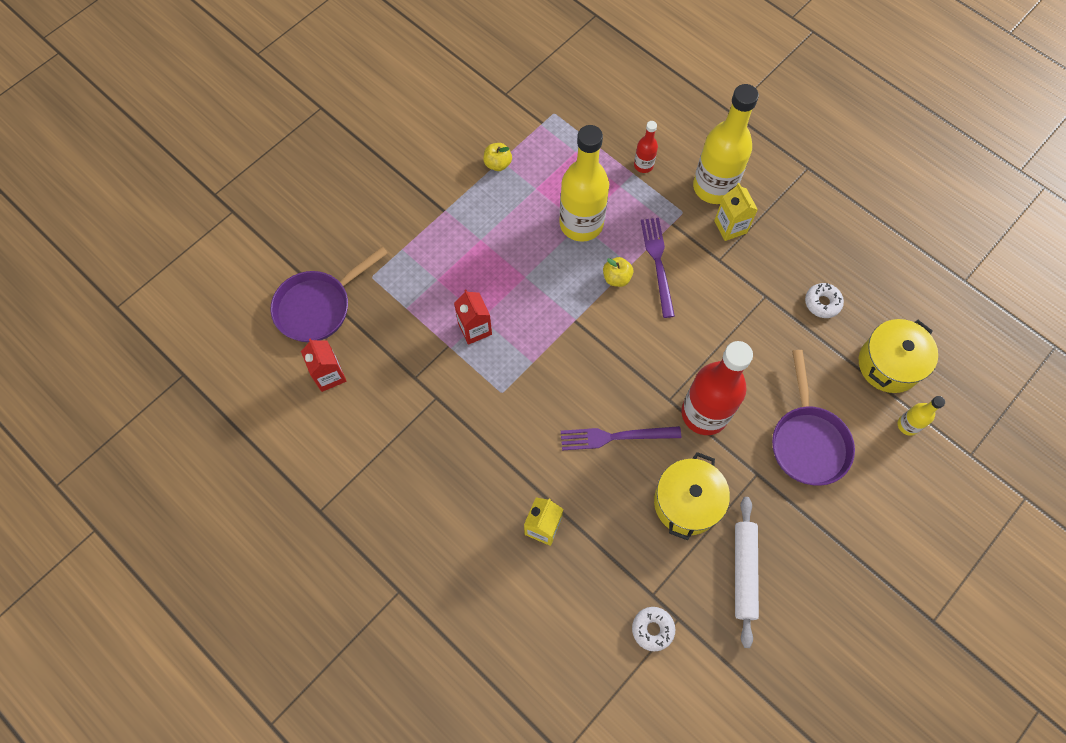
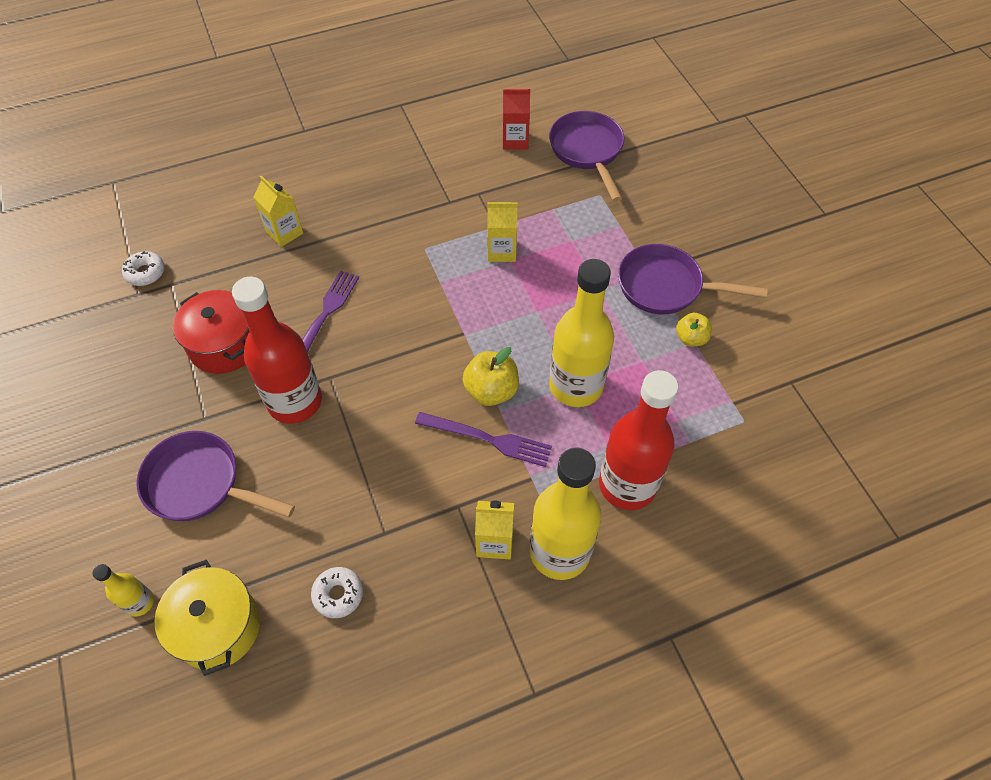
camera: 115 degrees right, 10 degrees down
red carton [454,290,492,345] -> yellow carton [487,202,517,262]
yellow apple [603,257,633,287] -> yellow apple [462,347,519,406], size x1.53
red bottle [634,121,658,173] -> red bottle [599,370,678,510], size x2.16
yellow pot [654,452,730,540] -> red pot [173,290,250,374]
white rolling pin [735,497,759,648] -> none
none -> purple pan [618,244,768,314]

